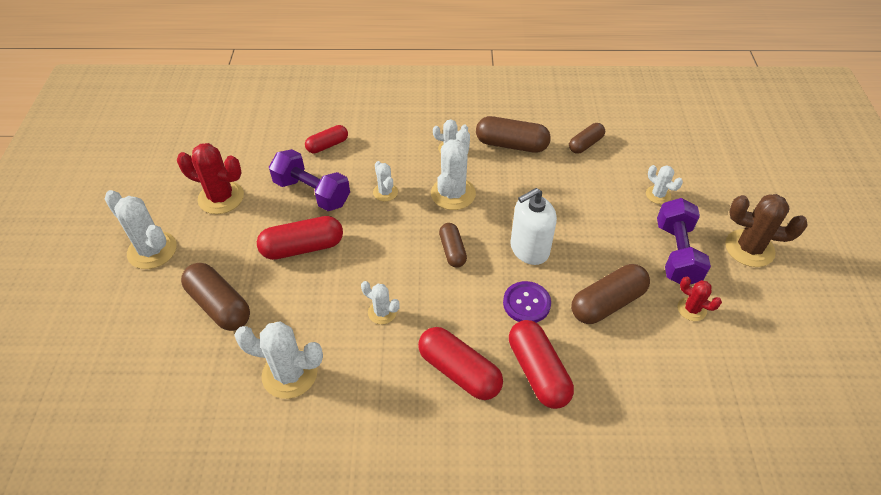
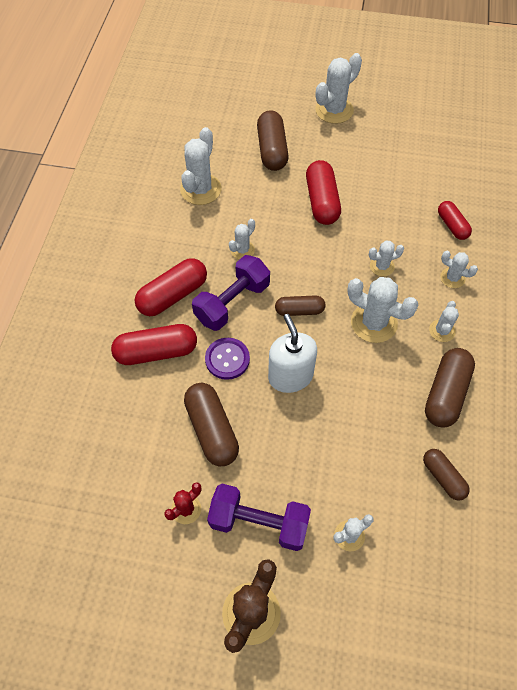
camera: 100 degrees right, 10 degrees up
red cactus [177,143,244,214] -> none
brown capsule [181,263,250,331] -> brown capsule turned 60 degrees counterclockwise [257,110,289,171]
purple dumbbell [269,149,350,211] -> purple dumbbell moved to [192,255,270,331]
none -> white cactus [440,251,478,288]

